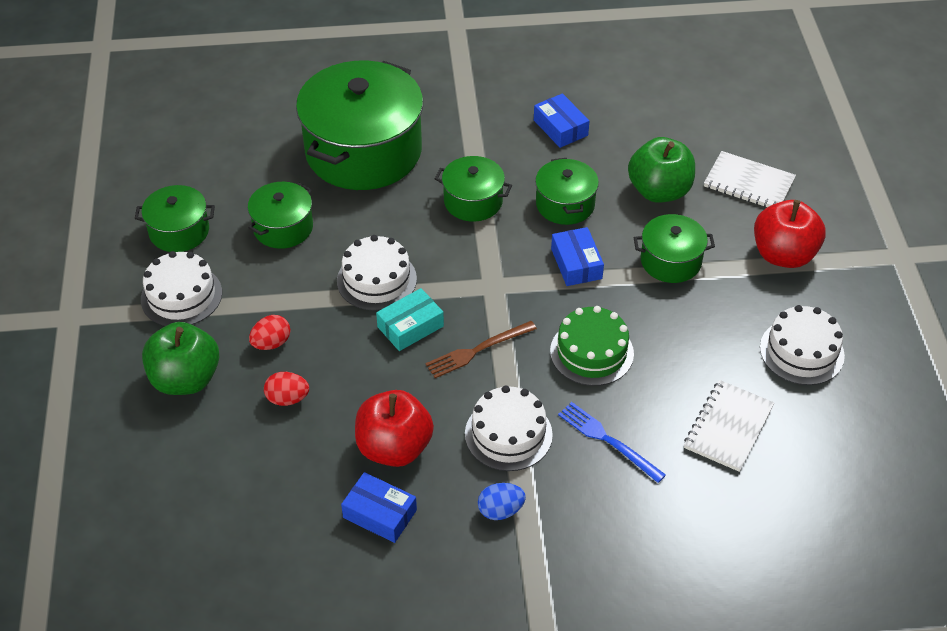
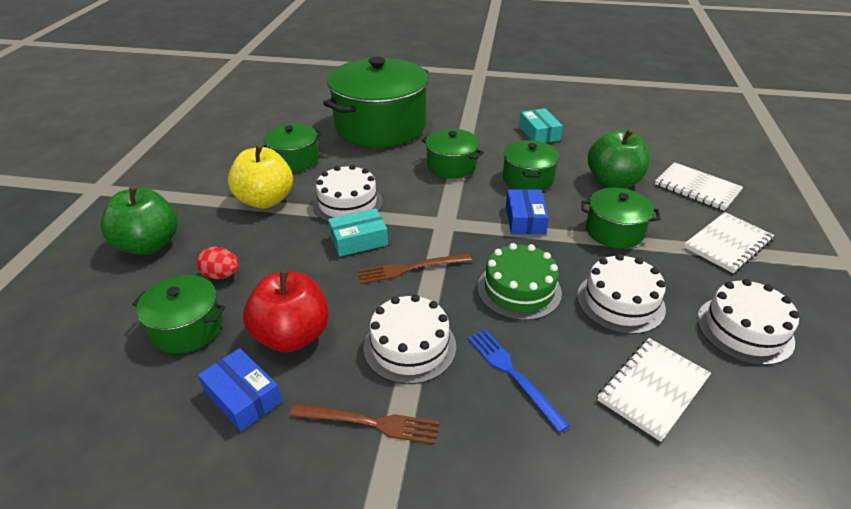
camera: 15 degrees right, 10 degrees down
green pot [135,185,215,252] -> green pot moved to [132,275,225,354]
white cake [141,251,222,326] -> white cake moved to [577,254,666,334]
red egg [249,315,290,350] -> none
blue egg [478,483,526,520] -> brown fork [290,404,439,444]
blue box [534,93,589,148] -> turquoise box [519,108,563,143]
red apple [754,200,826,268] -> white notebook [684,212,774,273]
none -> yellow apple [228,144,293,209]

